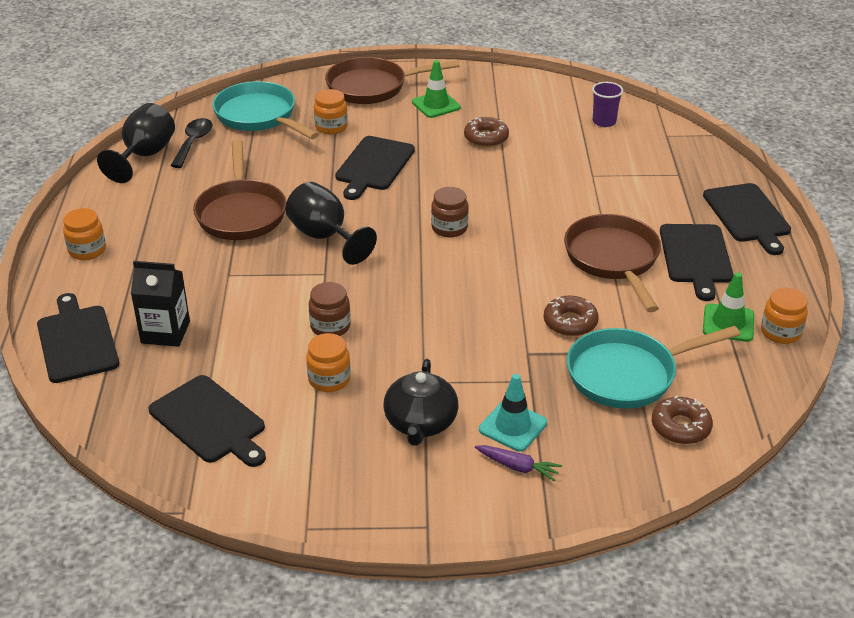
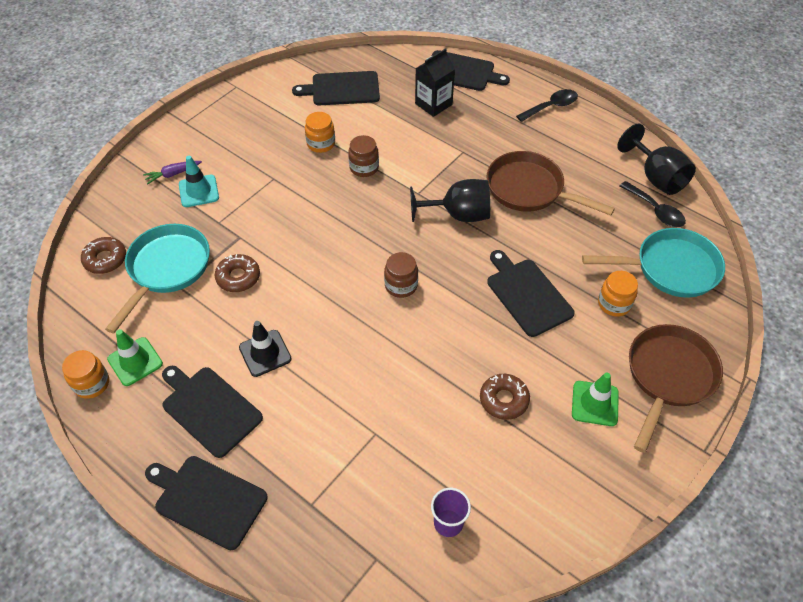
camera: 130 degrees right, 15 degrees up
orange jar [63,208,106,260] -> black spoon [516,89,578,122]
black teapot [383,359,458,446] -> none
brown pan [564,214,661,312] -> black traffic cone [239,321,292,377]

